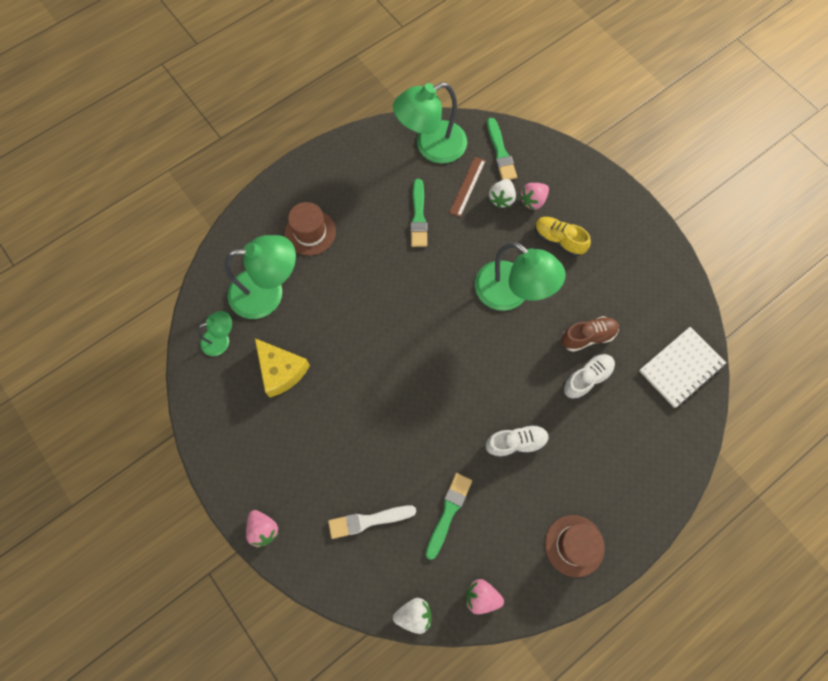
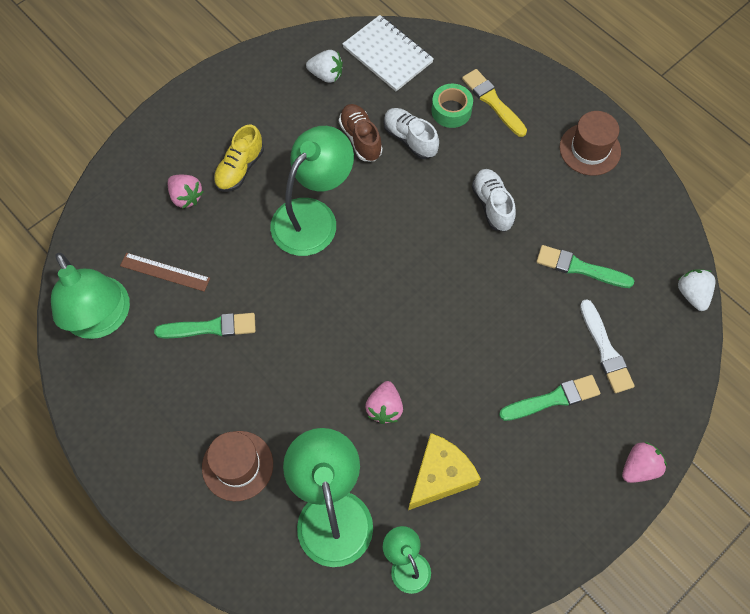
camera: 95 degrees left, 5 degrees down
pink strawberry [466,579,504,614] -> pink strawberry moved to [365,381,403,424]
green brush [487,118,517,180] -> green brush moved to [499,375,600,421]
white strawberry [489,179,516,208] -> white strawberry moved to [306,50,343,83]
none -> green tape [431,83,473,128]
none -> yellow brush [462,69,527,137]

